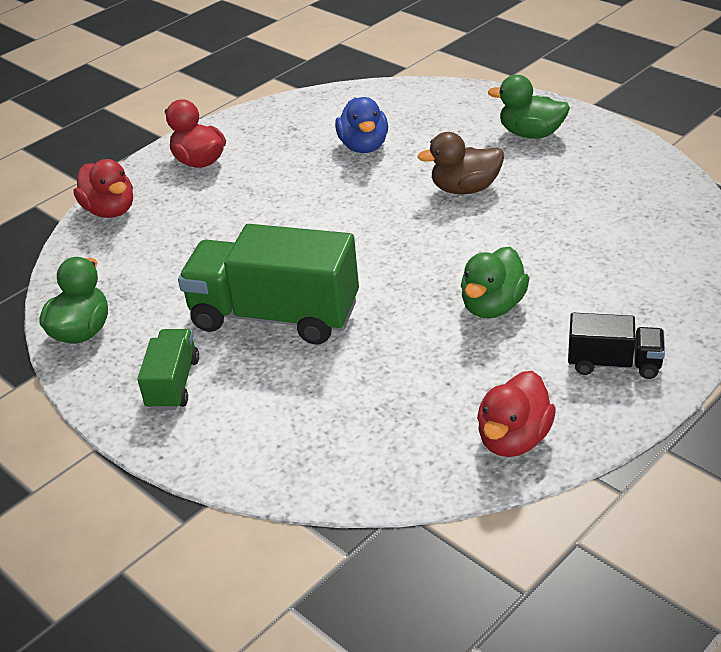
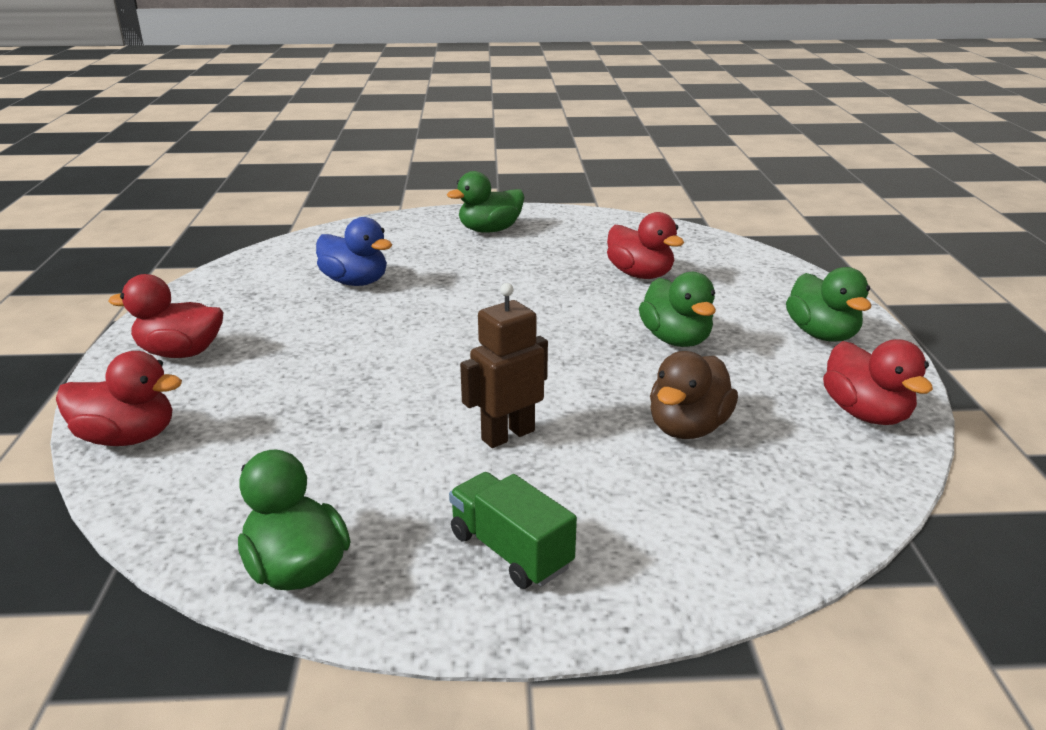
camera: 50 degrees left, 10 degrees down
green truck [178,224,359,345] -> brown robot [460,283,548,448]
brown duck [417,132,504,194] -> brown duck moved to [650,351,738,439]
black truck [568,313,665,379] -> green duck [786,267,871,342]
none -> red duck [607,212,684,279]

